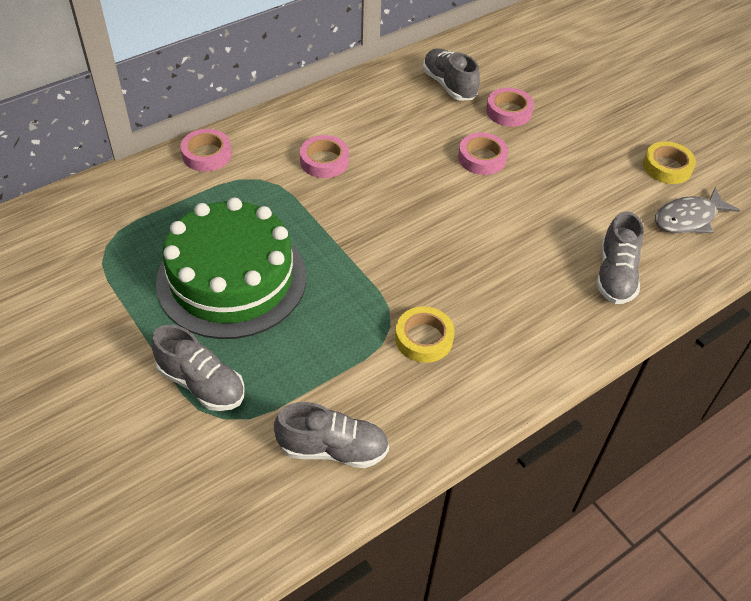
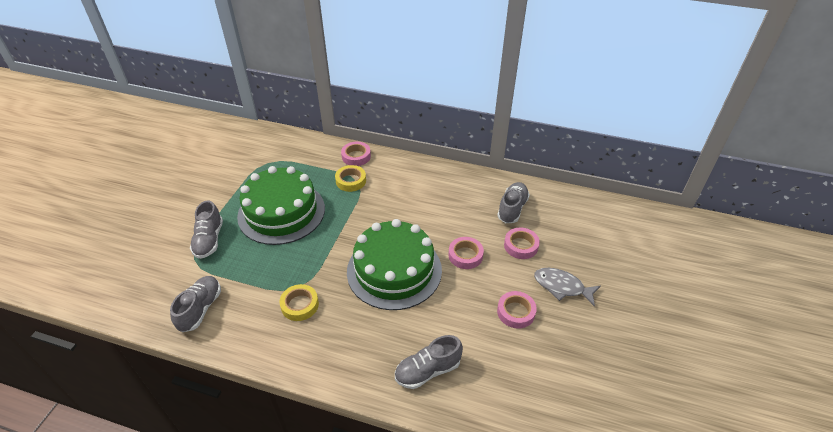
camera: 55 degrees right, 5 degrees down
grey shoe [274,402,389,468] -> grey shoe turned 135 degrees counterclockwise [170,276,221,332]
pink tape [300,135,349,178] -> pink tape moved to [497,291,537,329]
yellow tape [643,141,696,184] -> yellow tape moved to [335,165,366,192]
grey fish [655,187,740,233] -> grey fish moved to [534,268,601,306]
none -> green cake [347,219,442,310]

